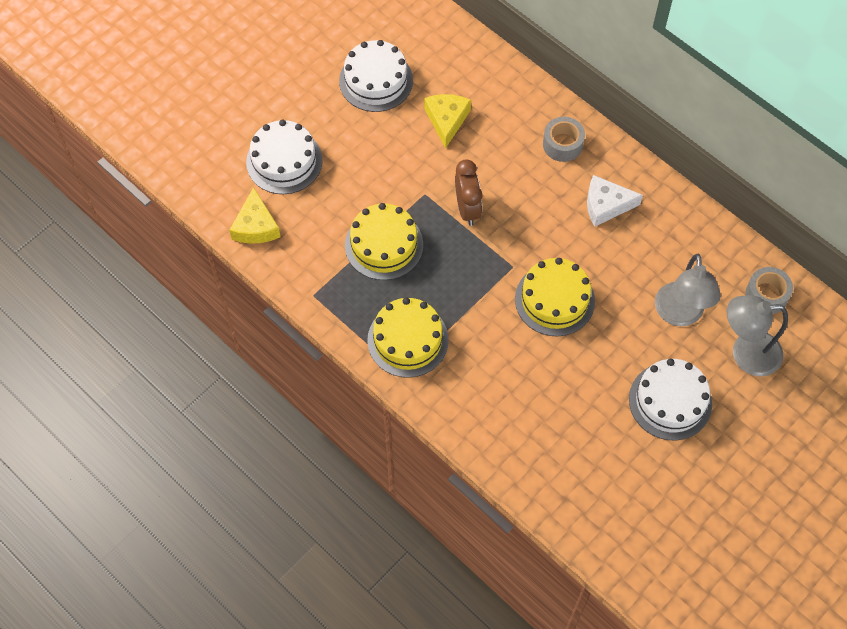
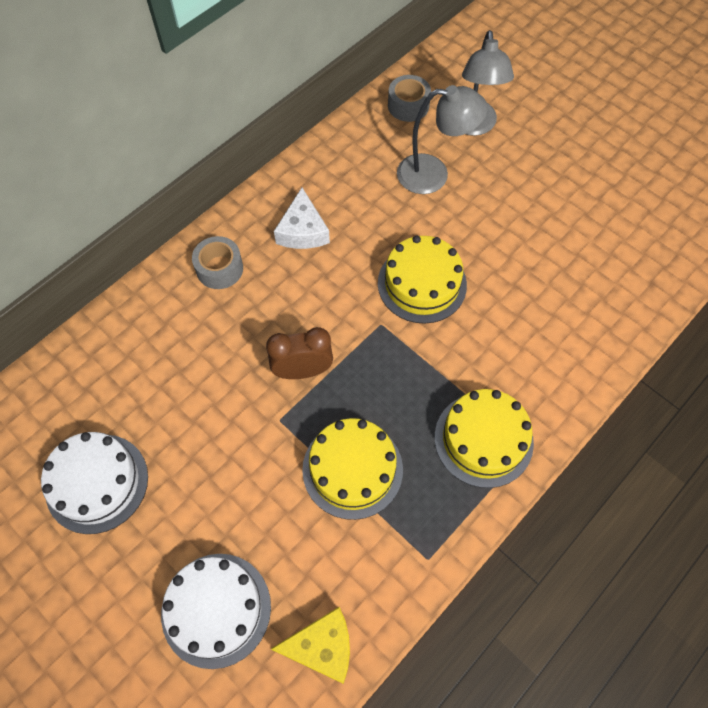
camera: 90 degrees left, 0 degrees up
yellow cheese [424,94,471,149] -> none
white cake [629,359,712,440] -> none

